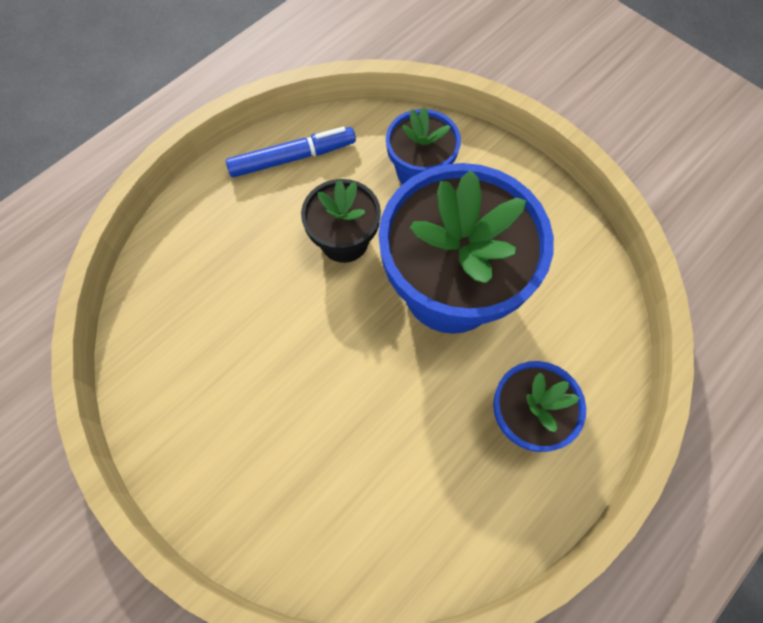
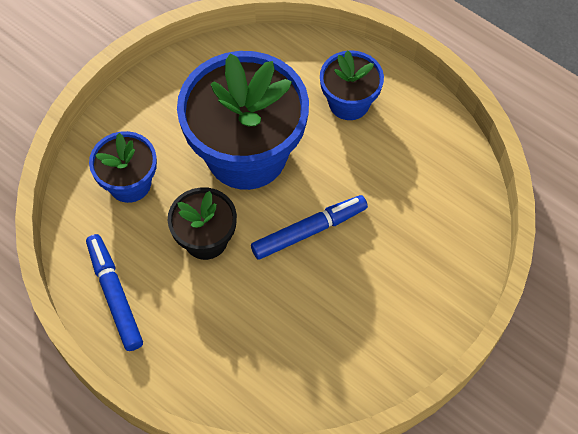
camera: 95 degrees left, 5 degrees down
none -> blue marker [251,195,368,260]

